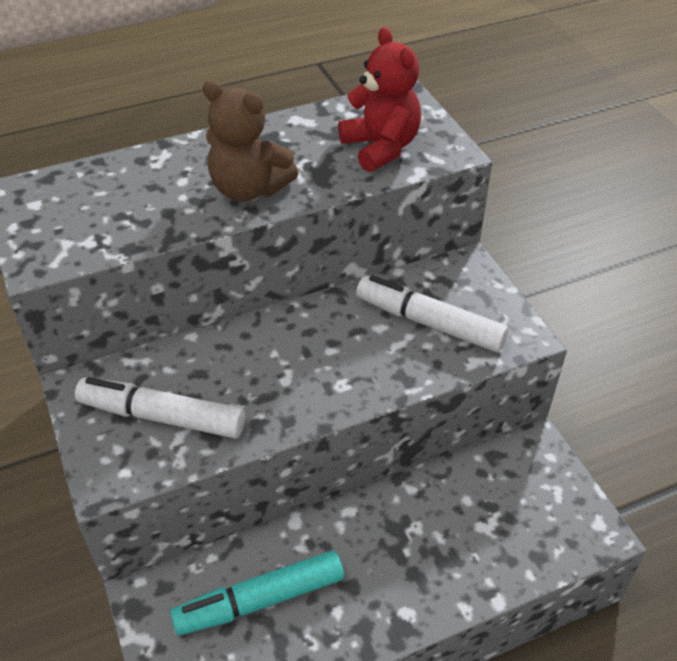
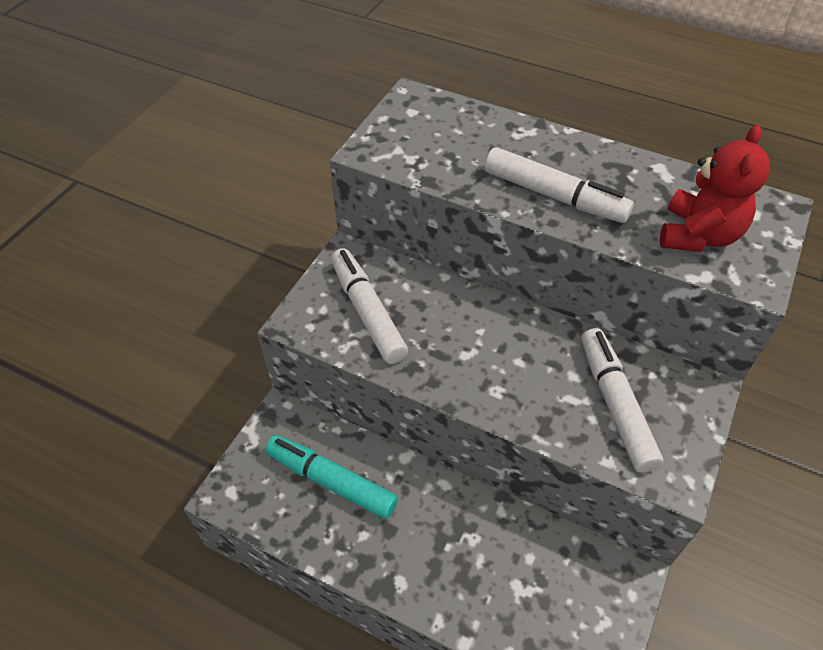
camera: 50 degrees right, 5 degrees up
brown teddy bear [203,81,298,202] -> white marker [485,147,634,223]

